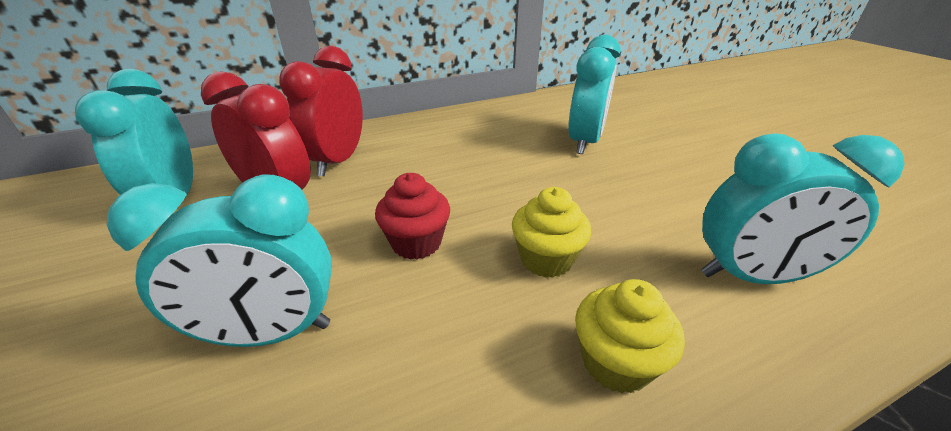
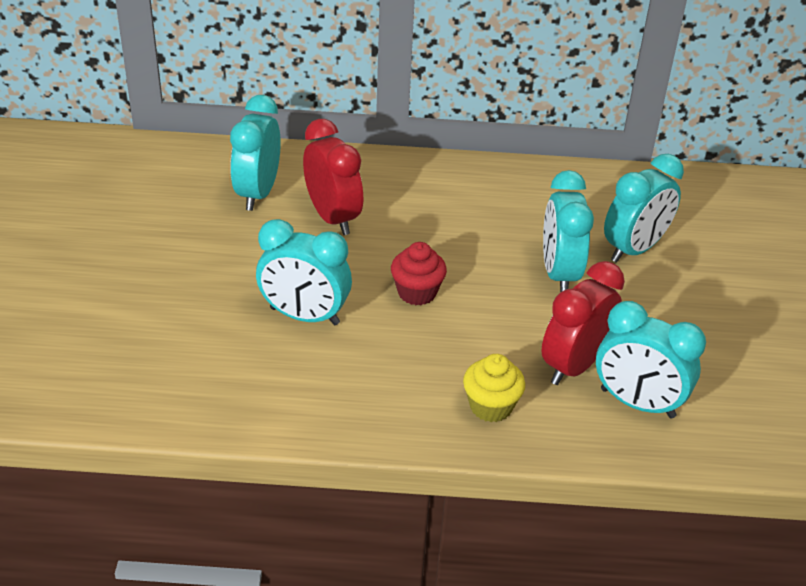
camera: 25 degrees right, 5 degrees up
red clock [279,46,363,177] -> red clock moved to [541,261,625,385]
yellow cupcake [512,187,591,278] -> none
none -> turquoise clock [543,170,594,292]

